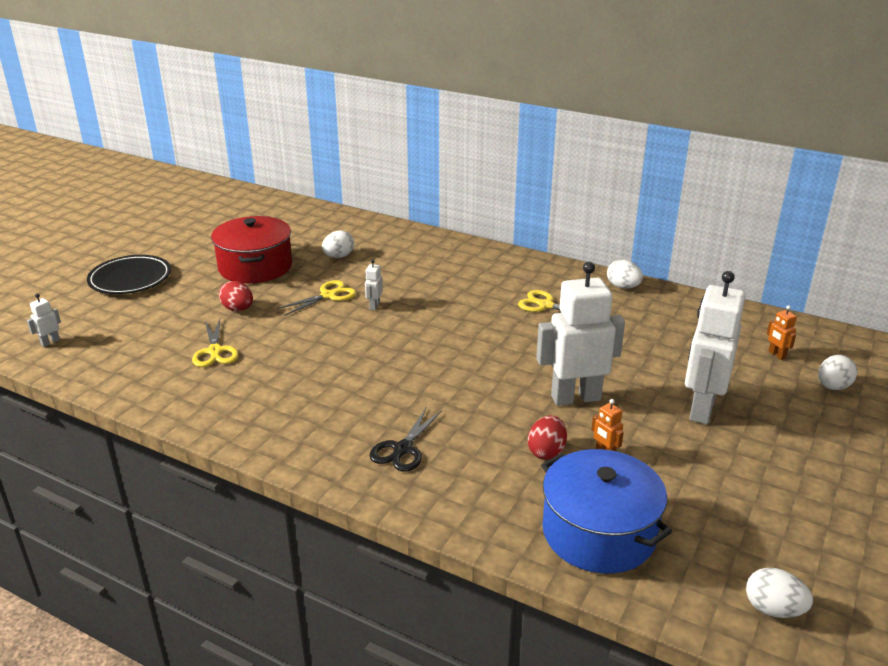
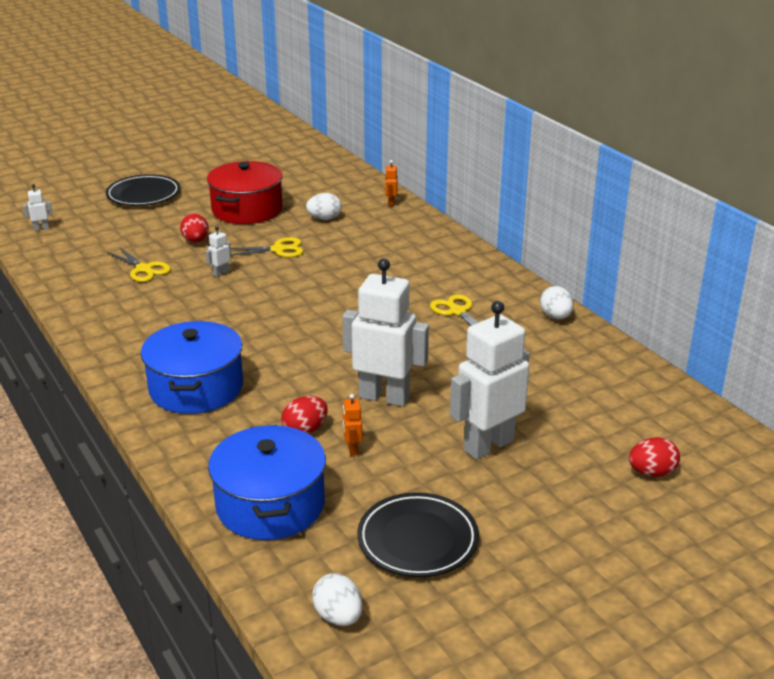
camera: 30 degrees right, 0 degrees up
yellow scissors [192,319,239,367] -> yellow scissors turned 60 degrees counterclockwise [107,247,171,282]
white robot [365,259,383,310] -> white robot moved to [205,226,231,277]
black scissors [369,408,442,472] -> blue pot [141,321,243,414]
orange robot [767,305,797,360] -> orange robot moved to [385,160,398,206]
white egg [818,355,857,390] -> red egg [629,437,680,477]
none -> black plate [357,492,479,577]

